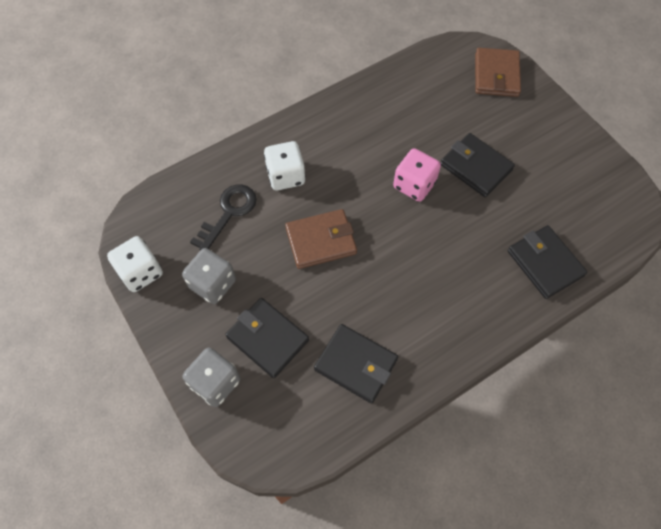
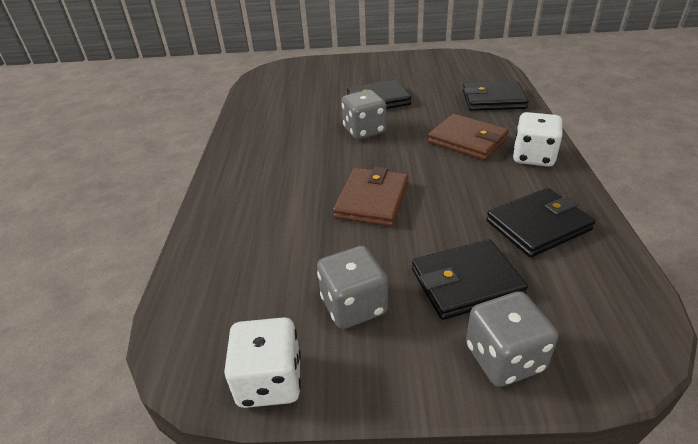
camera: 55 degrees left, 25 degrees down
black key [190,184,257,250] -> none
white dice [264,141,305,191] -> white dice moved to [513,112,563,167]
pink dice [393,148,441,202] -> grey dice [341,90,386,140]
brown wallet [475,48,521,97] -> brown wallet moved to [428,114,509,160]

